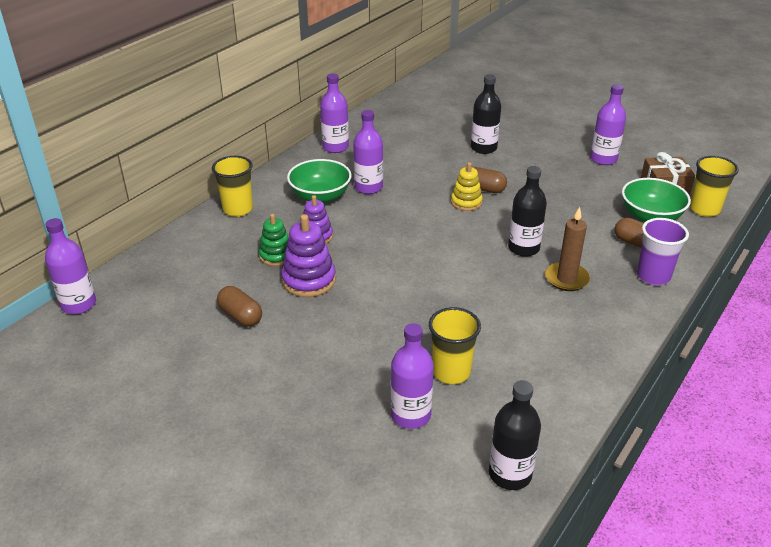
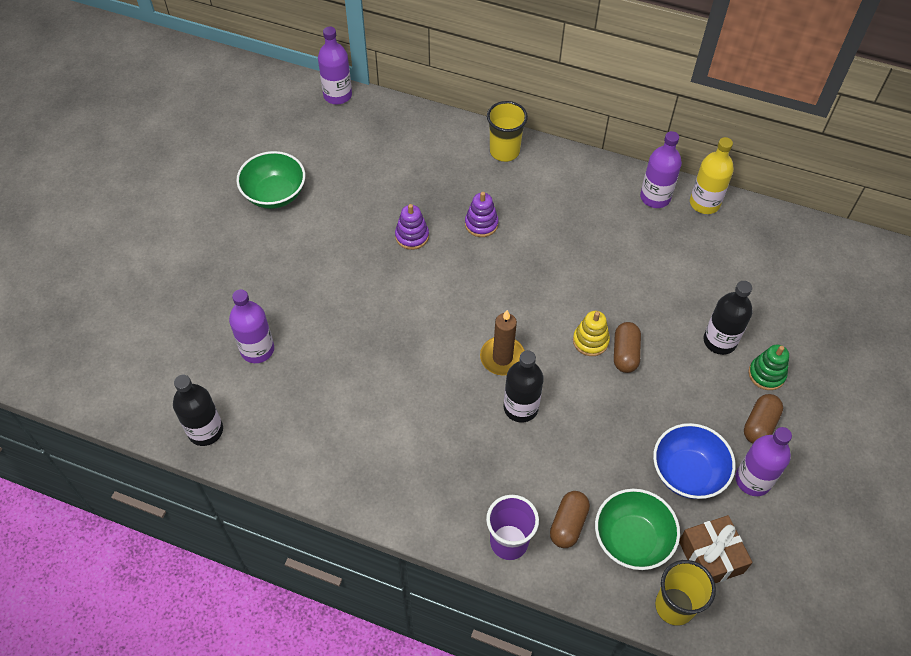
camera: 75 degrees right, 20 degrees up
brown capsule [217,286,262,326] -> brown capsule moved to [744,394,783,444]
green stacking toy [259,214,288,266] -> green stacking toy moved to [749,344,789,390]
purple stacking toy [281,214,336,297] -> purple stacking toy [395,204,429,250], size x0.66
green bowl [287,159,352,203] -> green bowl moved to [236,151,305,209]
purple bottle [353,110,383,194] -> none
yellow cup [429,307,481,384] -> none
brown candle [545,207,590,291] -> brown candle moved to [480,310,525,376]
none -> blue bowl [653,423,735,499]
none -> yellow bottle [690,137,734,214]

